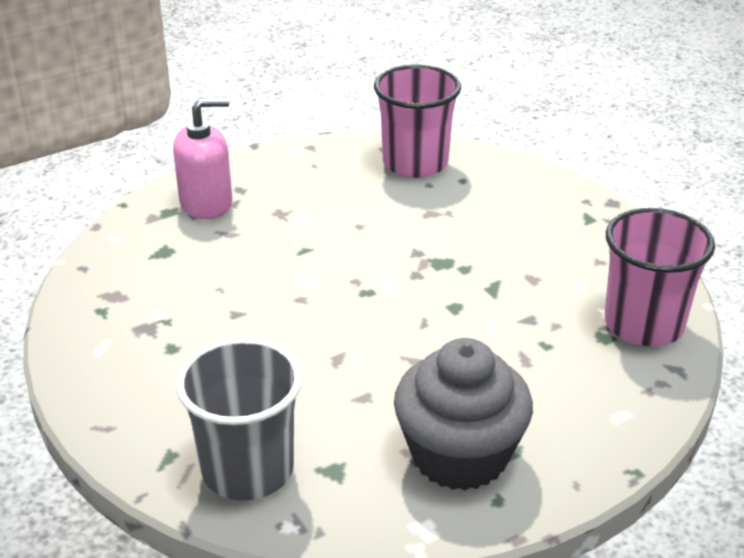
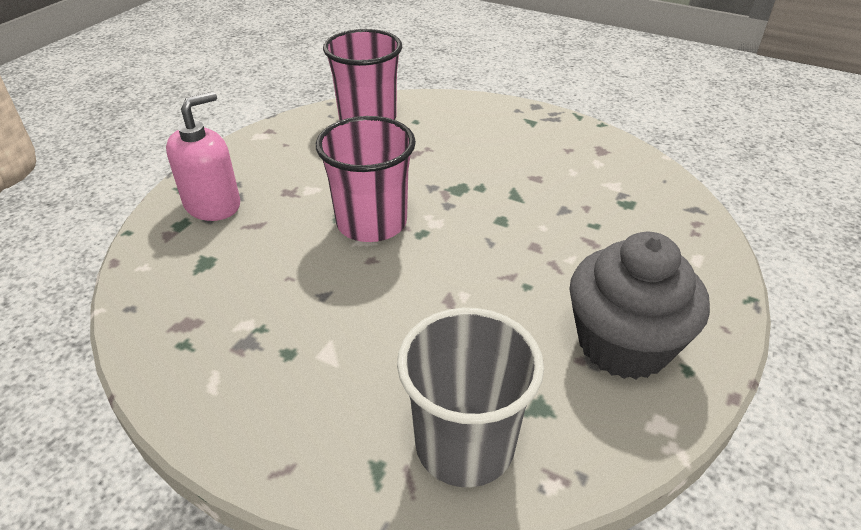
camera: 30 degrees left, 5 degrees up
pink cup [605,208,715,346] -> pink cup moved to [316,116,416,242]

